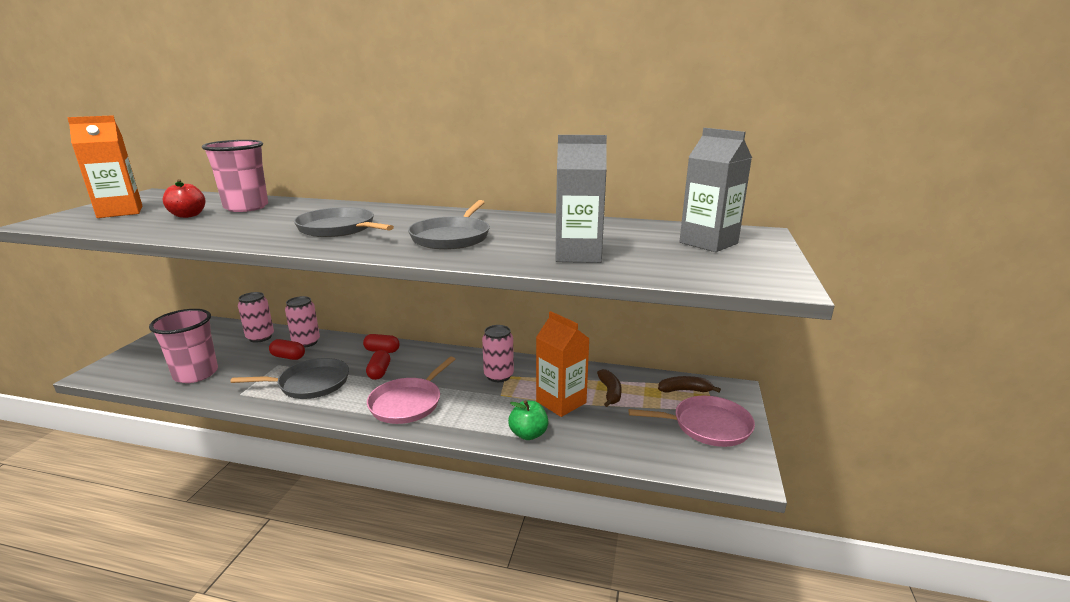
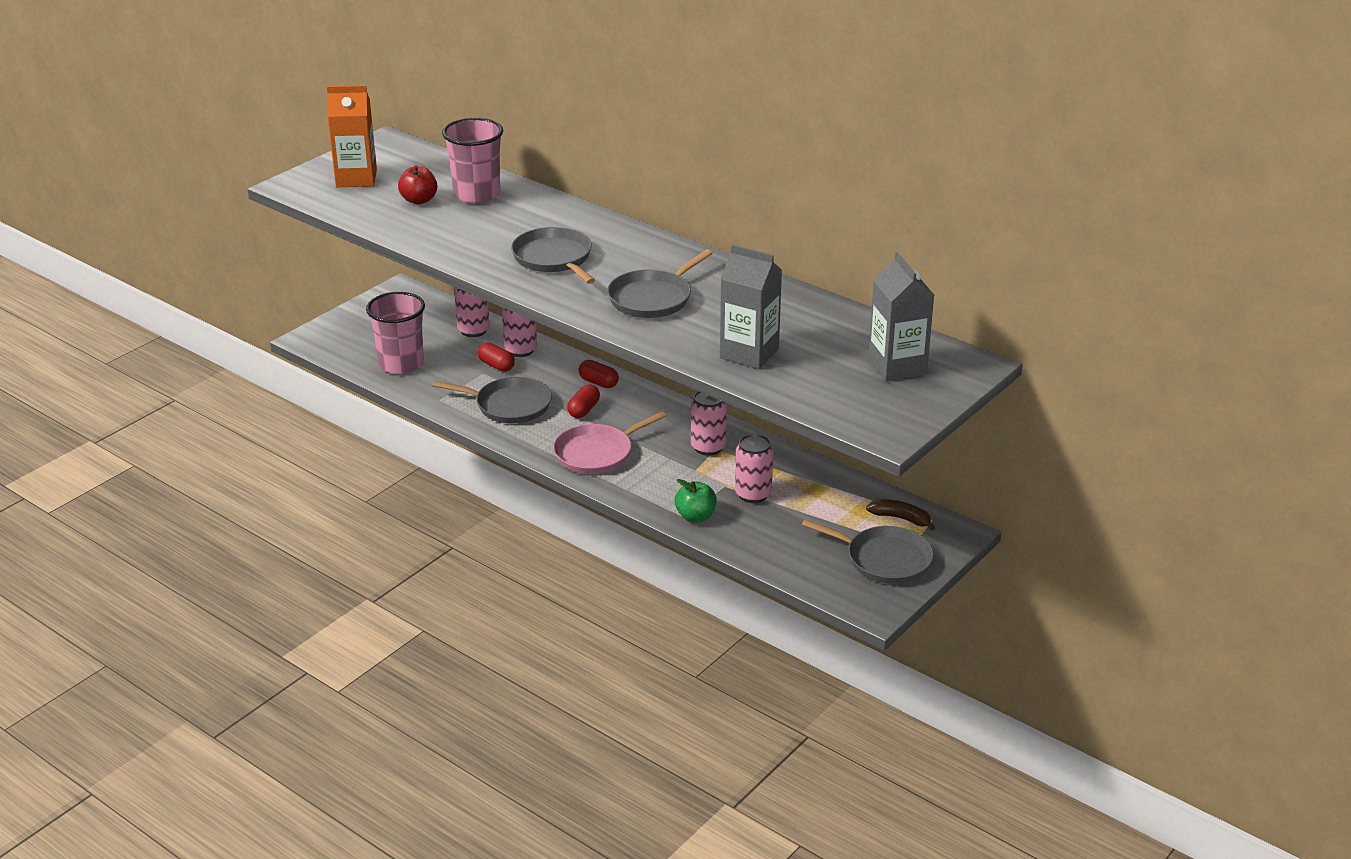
camera: 25 degrees right, 10 degrees up
orange carton [536,311,590,417] -> pink can [735,434,773,503]
brown banana [597,369,622,407] -> none
pink pan [629,396,755,447] -> grey pan [802,519,934,584]

